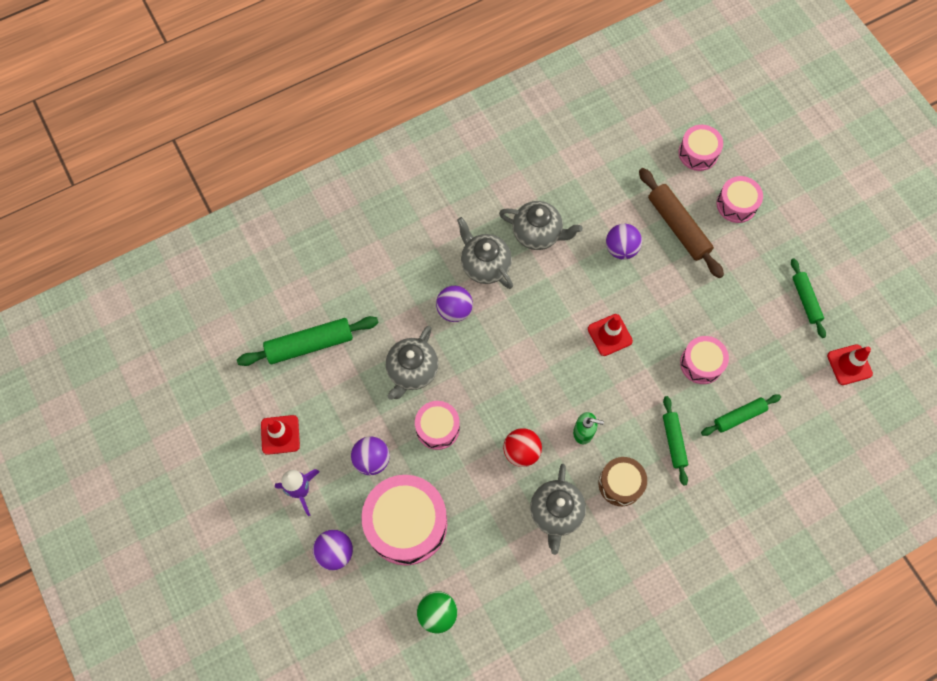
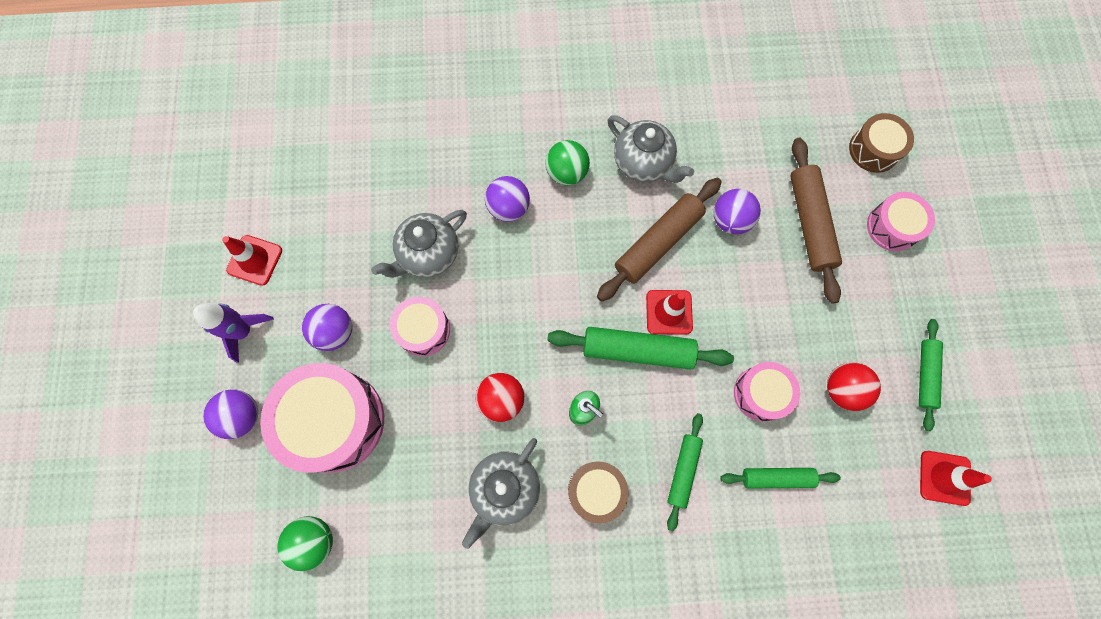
camera: 25 degrees right, 5 degrees up
green rolling pin [237,316,379,366] -> green rolling pin moved to [547,327,734,370]
grey teapot [457,217,513,289] -> green ball [545,140,590,186]
pink drum [678,125,723,171] -> brown drum [849,113,914,173]
none -> brown rolling pin [597,178,722,302]
none -> red ball [827,362,881,411]

